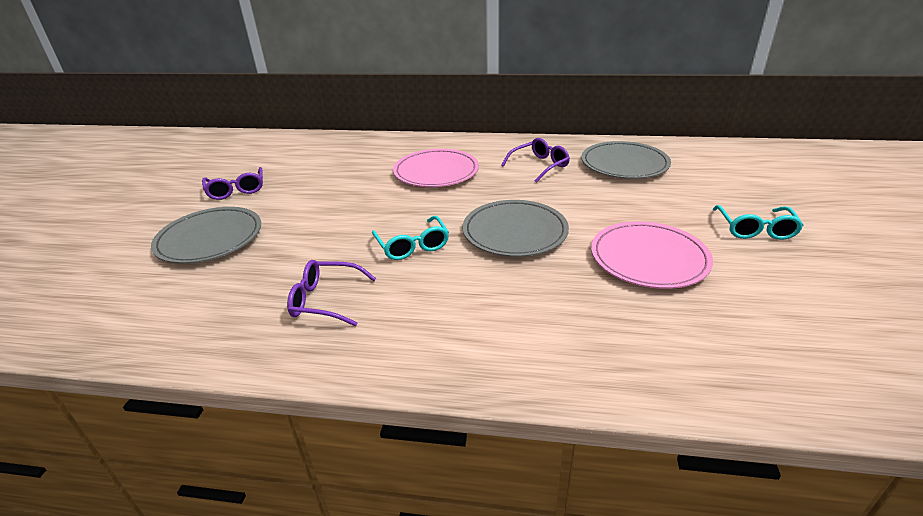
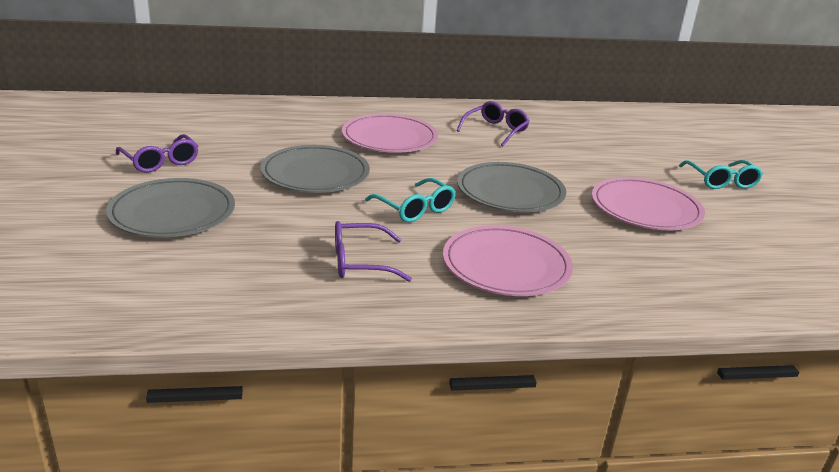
camera: 20 degrees left, 5 degrees down
grey plate [581,141,671,179] -> grey plate moved to [260,145,370,193]
none -> pink plate [443,225,573,296]

